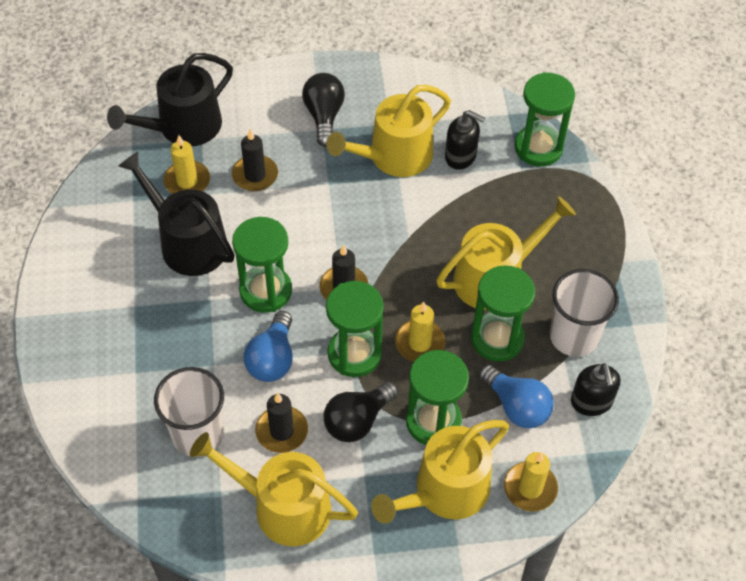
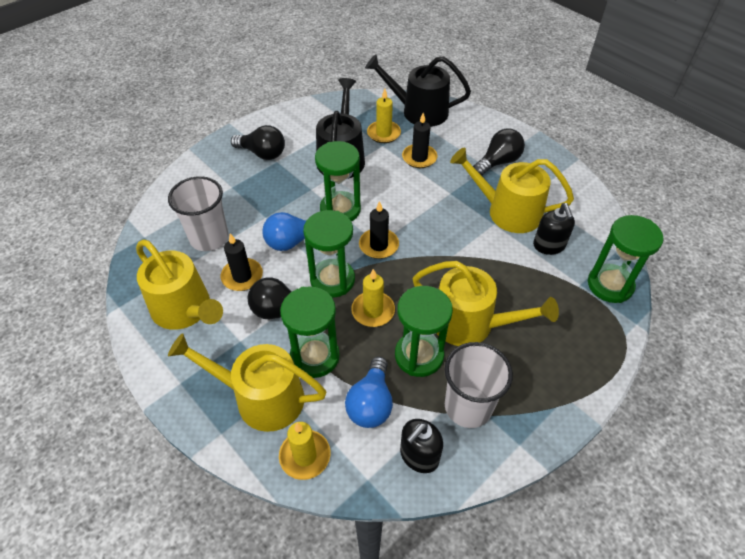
camera: 55 degrees right, 5 degrees down
yellow watering can [190,432,358,546] -> yellow watering can turned 150 degrees clockwise [136,239,223,330]
none -> black light bulb [231,125,285,160]

